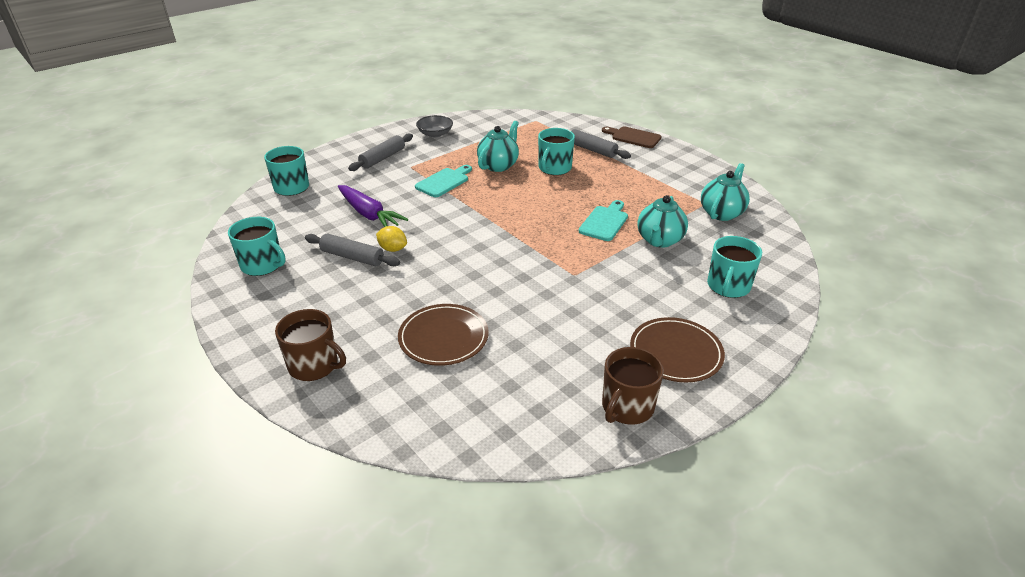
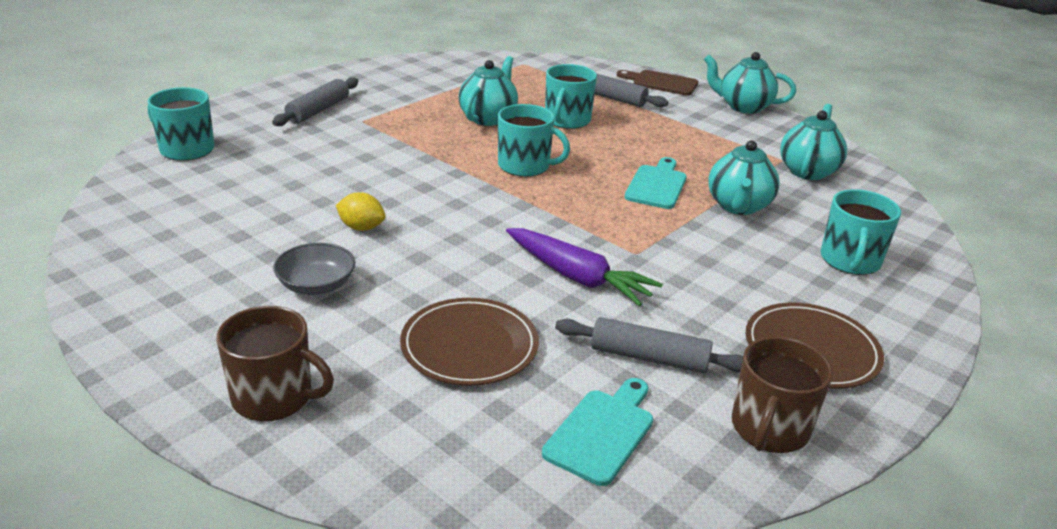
camera: 10 degrees left, 5 degrees down
turquoise mug [228,217,286,276] -> turquoise mug moved to [498,104,570,177]
grey rolling pin [305,234,400,266] -> grey rolling pin moved to [555,317,743,373]
purple carrot [338,185,408,227] -> purple carrot moved to [506,228,663,306]
turquoise cutting board [415,165,472,197] -> turquoise cutting board moved to [542,378,653,486]
grey bowl [416,115,453,137] -> grey bowl moved to [273,243,355,295]
none -> turquoise teapot [704,52,796,114]

